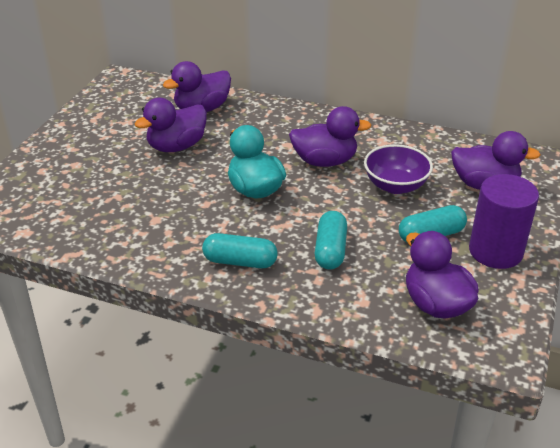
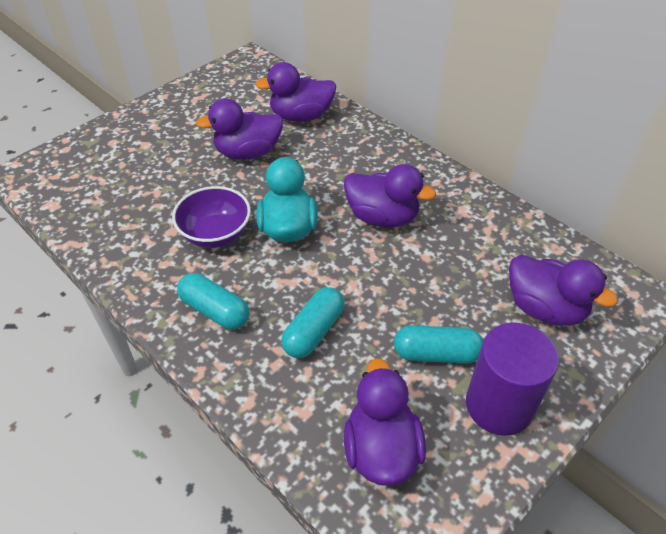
camera: 25 degrees right, 10 degrees up
purple bowl [364,144,433,194] -> purple bowl moved to [172,186,251,248]

